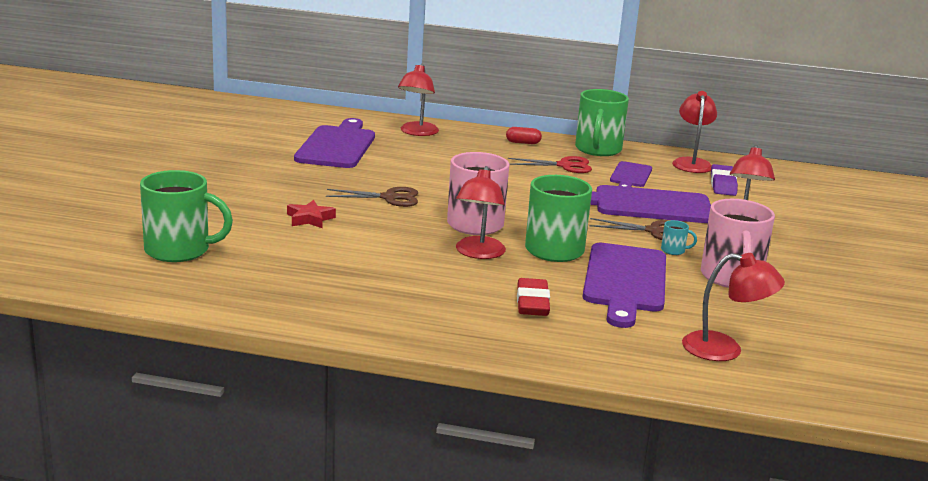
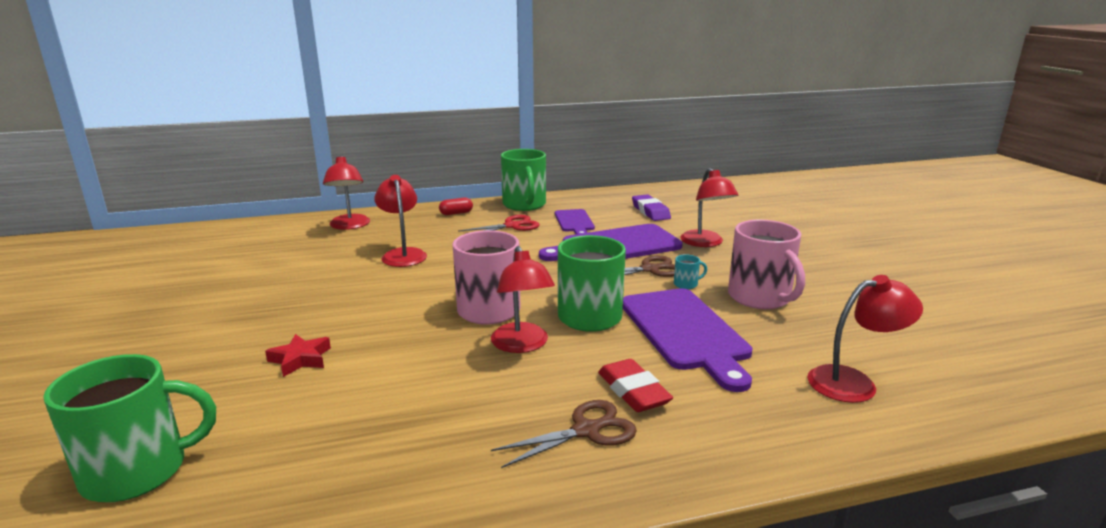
camera: 25 degrees left, 0 degrees up
purple cutting board [294,118,375,168] -> none
brown scissors [326,187,418,207] -> brown scissors moved to [491,400,637,468]
red lamp [672,91,717,173] -> red lamp moved to [374,175,427,267]

